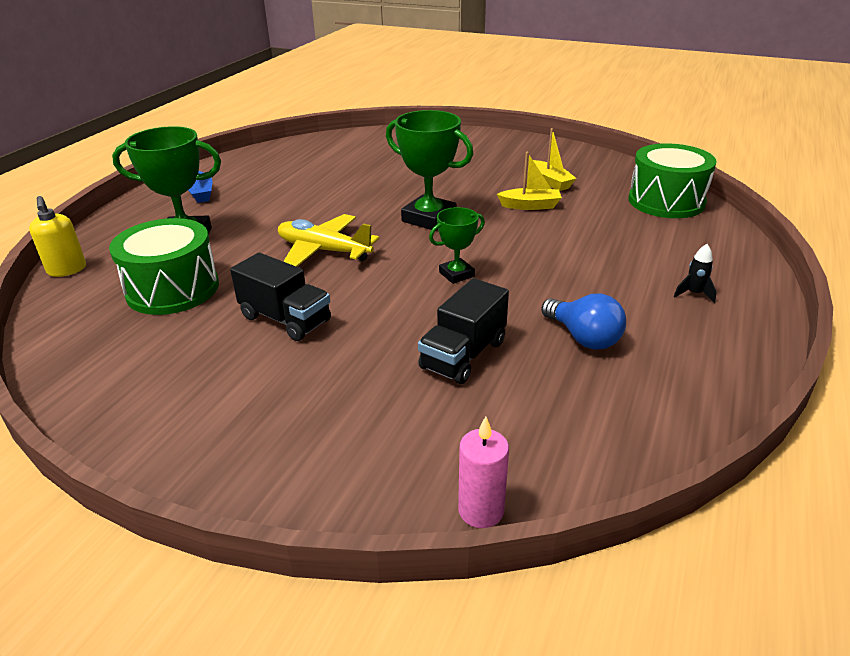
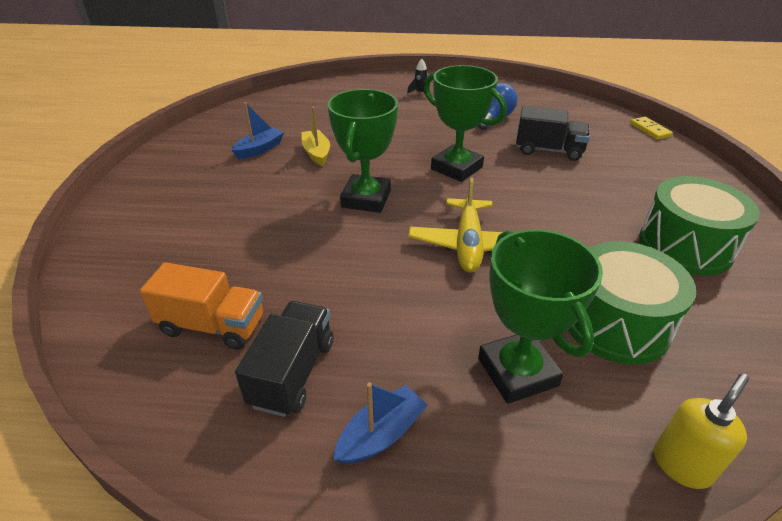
camera: 110 degrees left, 5 degrees up
black truck [230,253,331,341] -> black truck moved to [235,301,333,417]
green trophy [429,207,485,284] -> green trophy [424,65,507,182], size x1.77
pink candle [458,416,509,528] -> yellow domino [630,117,673,140]
yellow boat [533,128,576,191] -> blue boat [231,102,284,159]
green drum [629,143,717,218] -> green drum moved to [639,176,760,276]
none -> orange truck [140,262,263,350]

